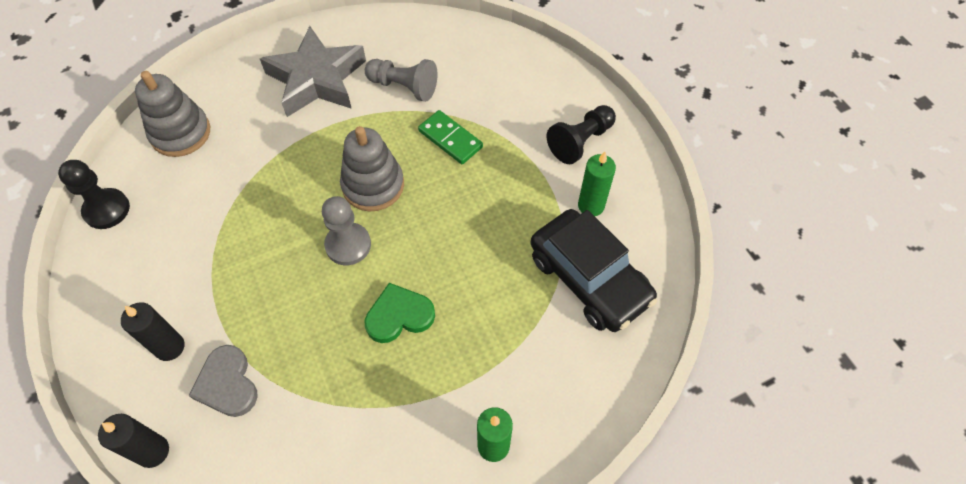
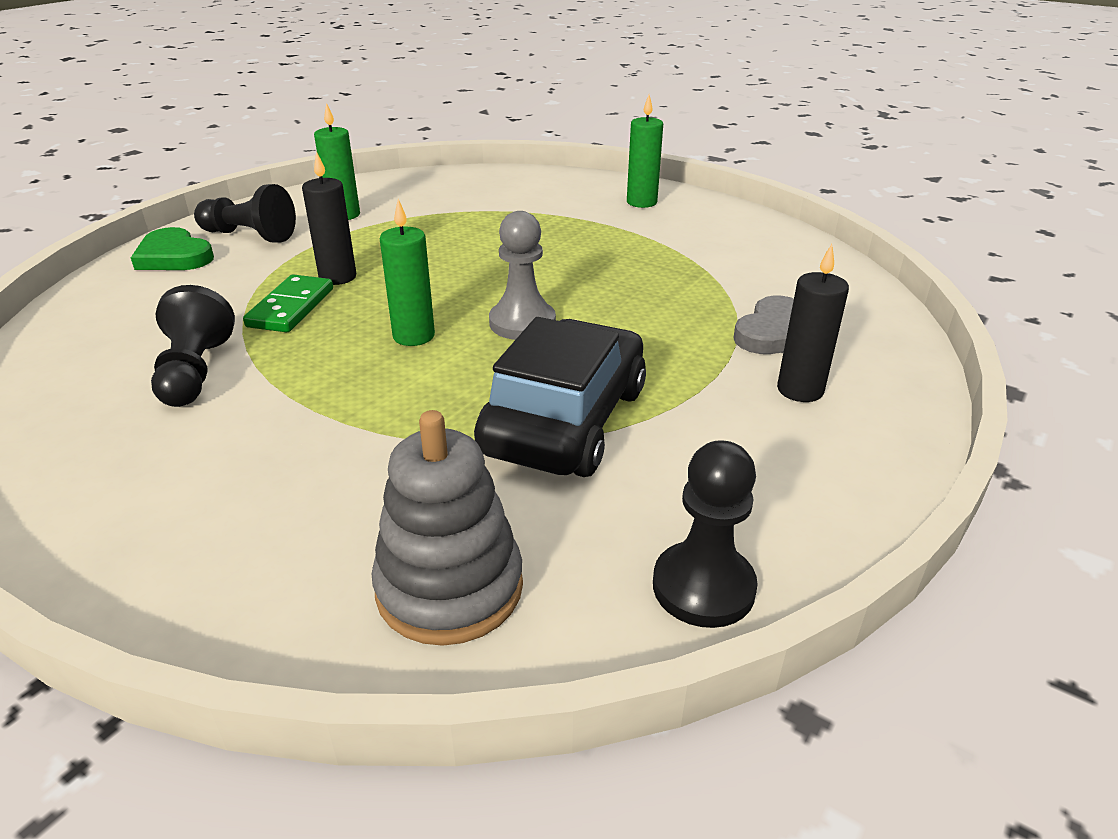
camera: 120 degrees left, 25 degrees down
black candle [98,414,169,468] -> black candle moved to [302,151,357,285]
grey star [260,26,366,117] -> none
grey stacking toy [340,126,404,211] -> green candle [380,199,435,346]
green heart [364,283,435,343] -> green heart moved to [131,227,214,270]
grey pawn [365,59,437,102] -> black pawn [151,285,235,407]
black car [531,209,657,332] -> black car moved to [474,317,646,477]

